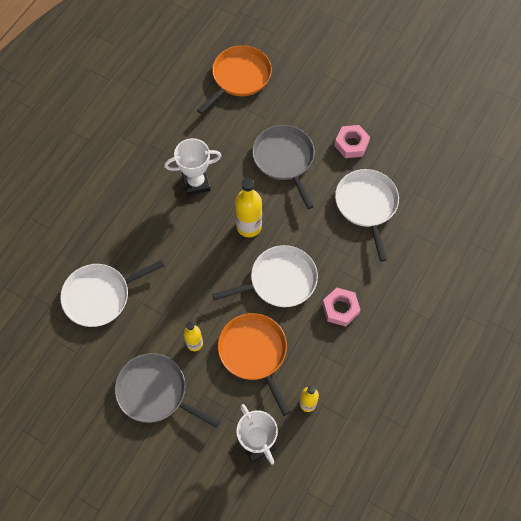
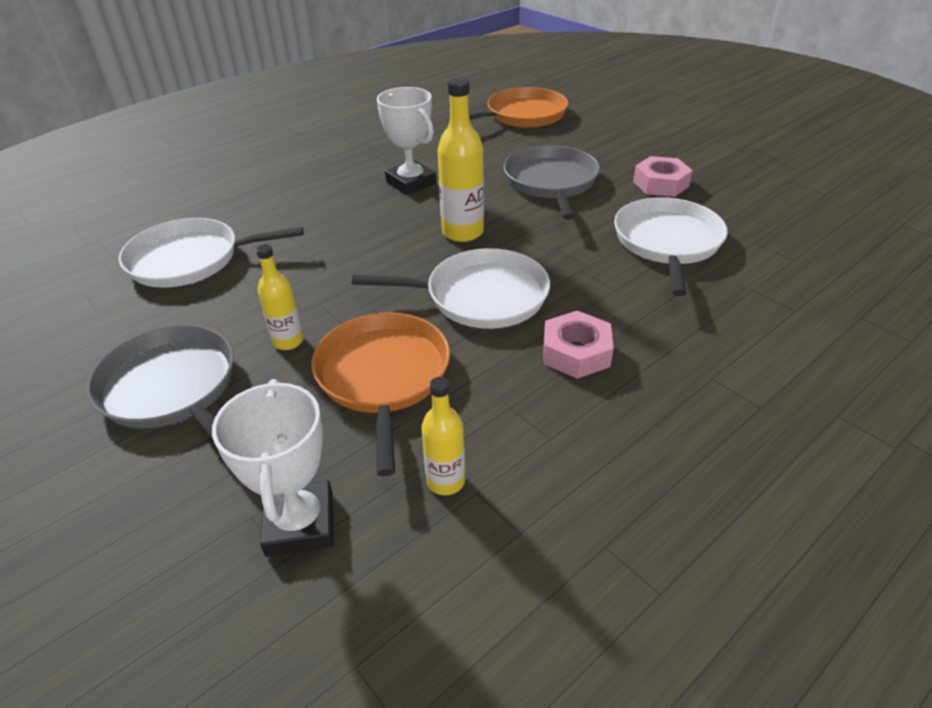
camera: 20 degrees right, 25 degrees down
white trophy [164,138,222,196] -> white trophy turned 45 degrees clockwise [377,87,437,195]

